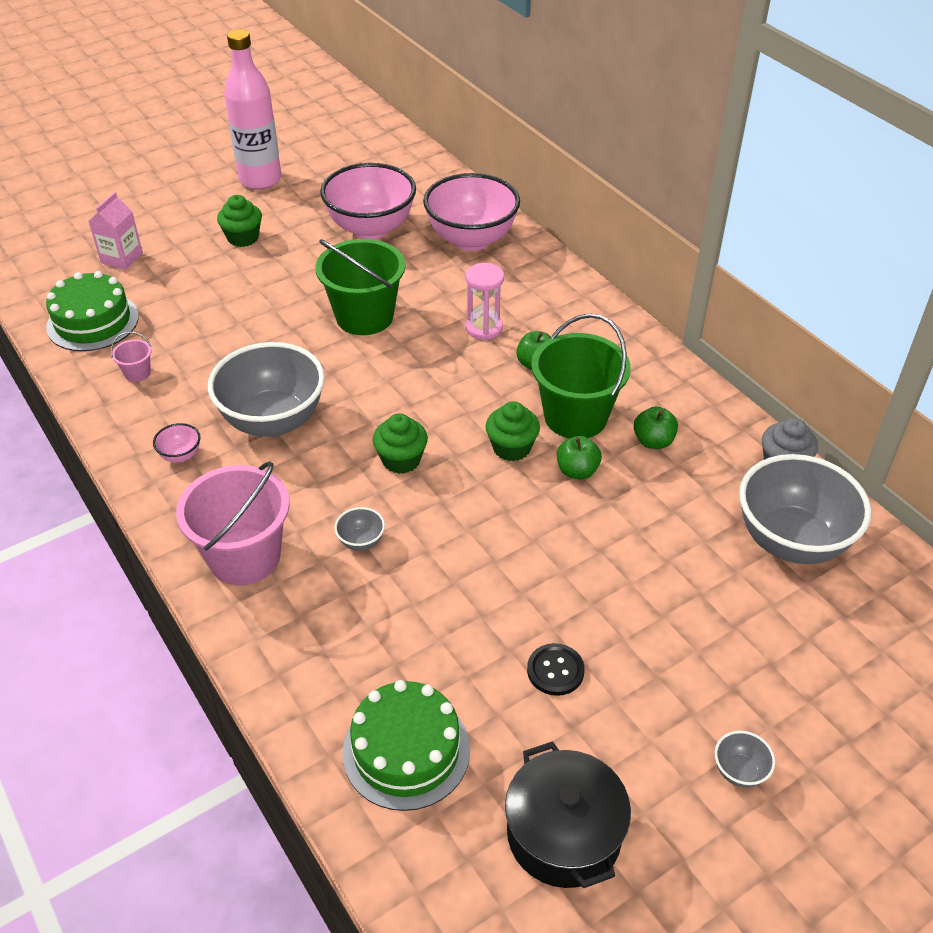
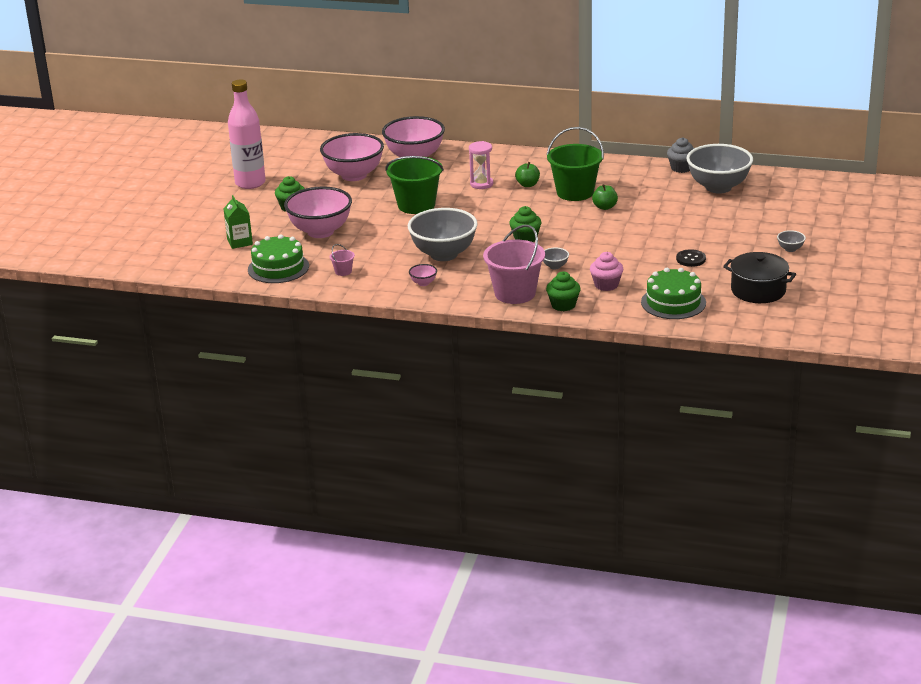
camera: 40 degrees left, 15 degrees down
pink carton [89,192,143,270] -> green carton [223,195,253,249]
green cupcake [486,401,540,461] -> green cupcake moved to [546,272,581,311]
green apple [634,406,678,449] -> none
none -> pink bowl [284,186,352,238]
none -> pink cupcake [590,252,623,291]

